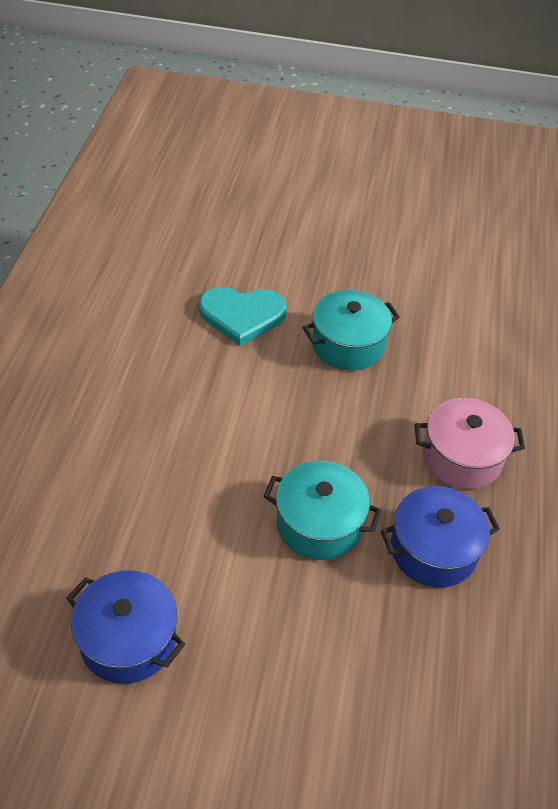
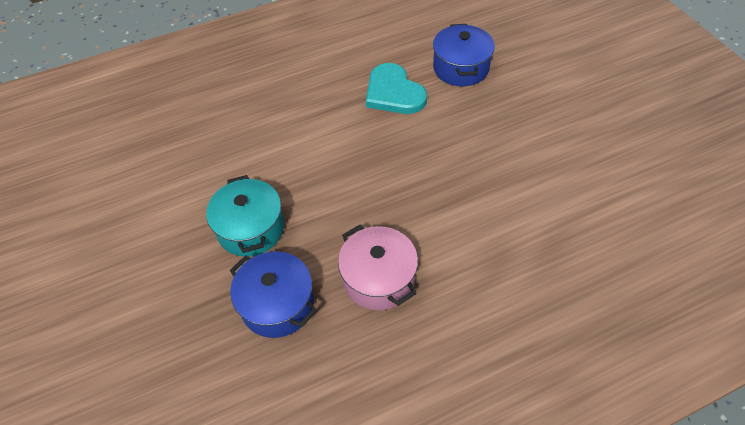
camera: 60 degrees right, 5 degrees up
blue pot [66,570,185,684] -> blue pot moved to [433,24,495,86]
turquoise pot [303,290,400,370] -> none

